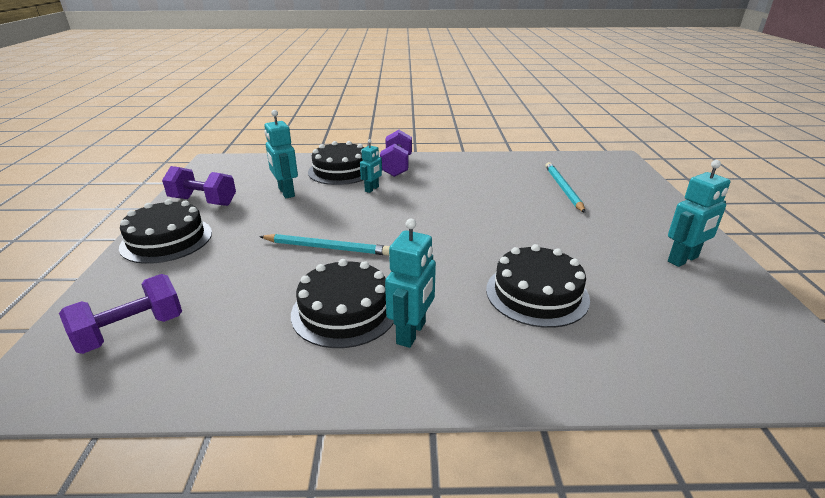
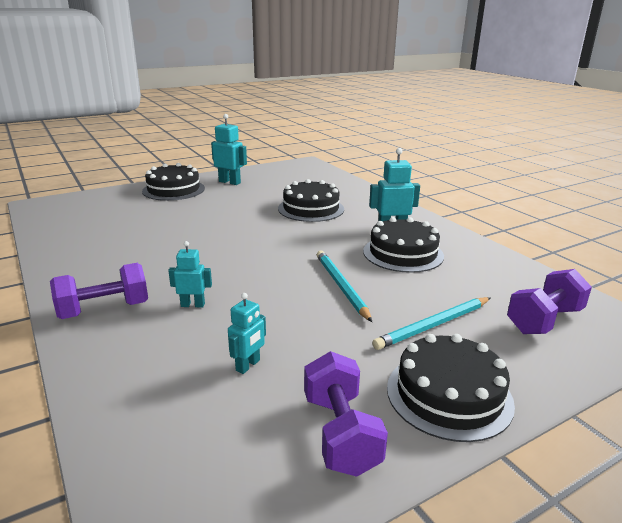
camera: 120 degrees left, 5 degrees down
purple dumbbell [59,274,182,354] -> purple dumbbell turned 60 degrees counterclockwise [507,269,592,334]
turquoise robot [264,110,298,198] -> turquoise robot [228,293,266,374], size x0.63
black cake [308,141,364,185] -> black cake moved to [142,163,205,201]
turquoise pencil [545,162,585,213] -> turquoise pencil moved to [372,297,491,350]

